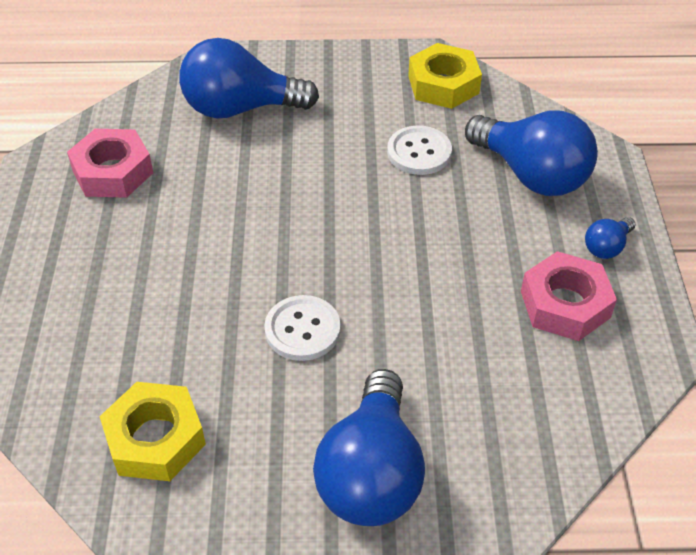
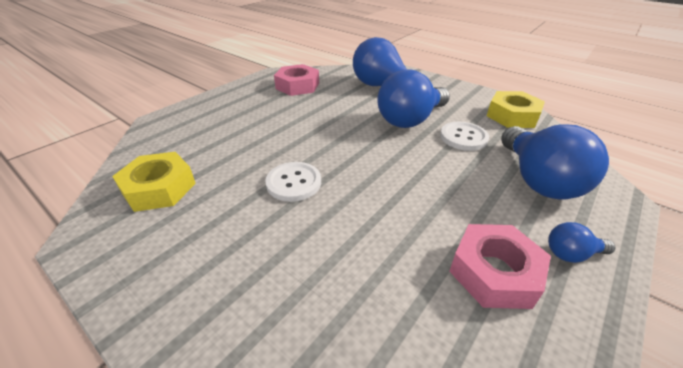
camera: 40 degrees right, 10 degrees down
blue light bulb [313,369,425,526] -> blue light bulb moved to [377,69,450,128]

